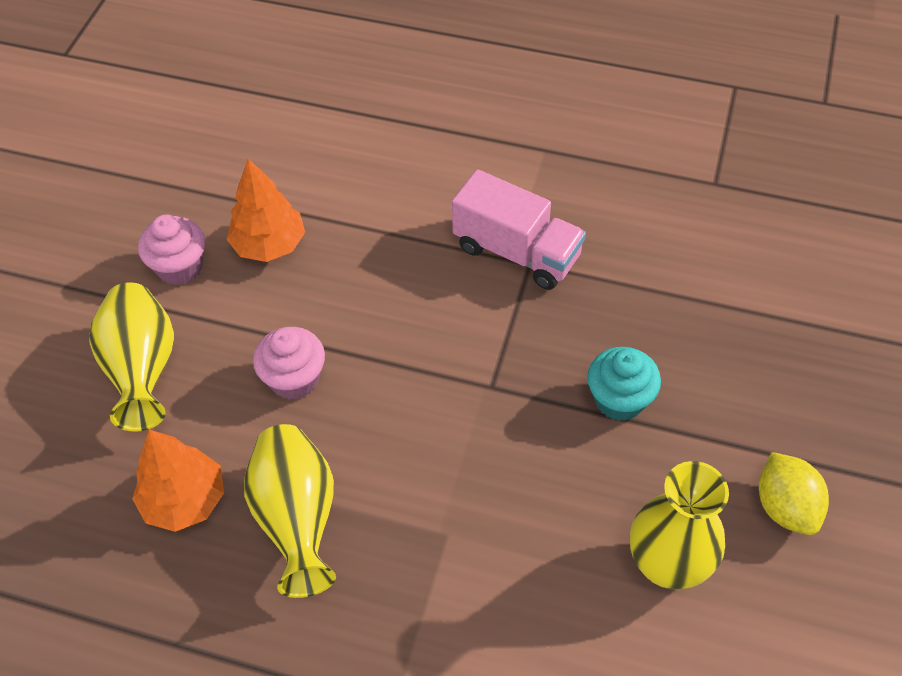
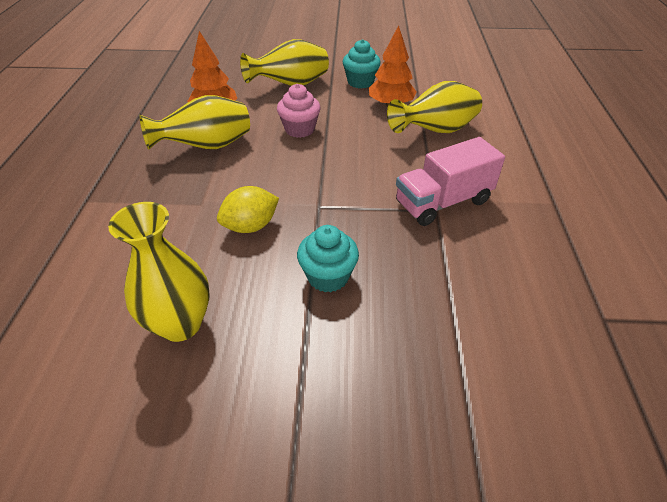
camera: 75 degrees right, 10 degrees down
pink cupcake [138,215,205,285] -> turquoise cupcake [343,39,381,88]
pink truck [452,169,586,290] -> pink truck turned 45 degrees clockwise [396,137,505,226]
yellow lemon [759,452,829,535] -> yellow lemon moved to [217,186,279,233]
none -> yellow vase [387,81,482,133]

